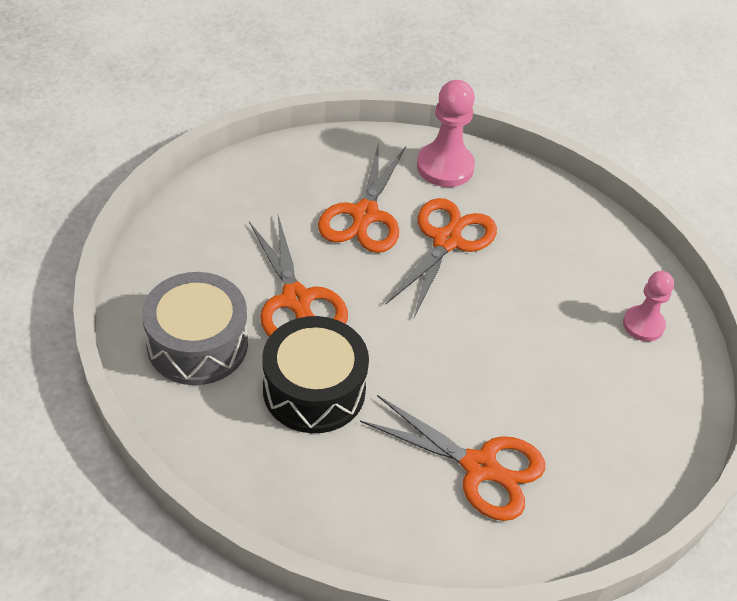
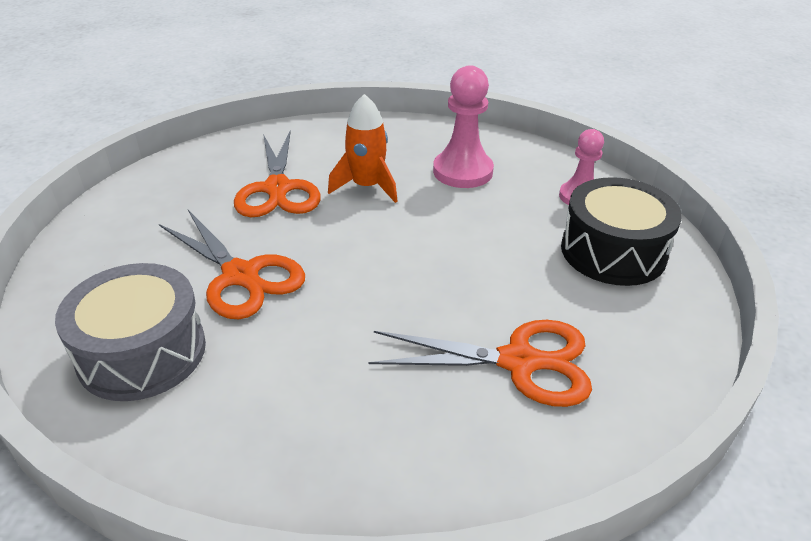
camera: 20 degrees left, 10 degrees down
black drum [262,316,369,433] -> black drum moved to [561,177,682,286]
orange scissors [385,198,497,317] -> orange rocket [328,94,398,203]
pink pawn [417,80,475,187] -> pink pawn moved to [433,65,494,188]

